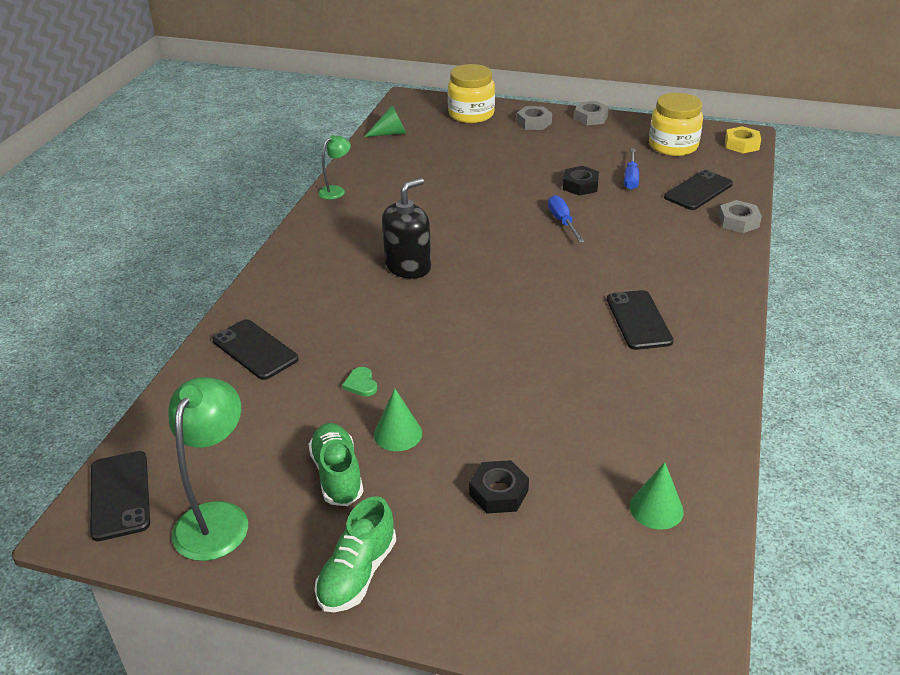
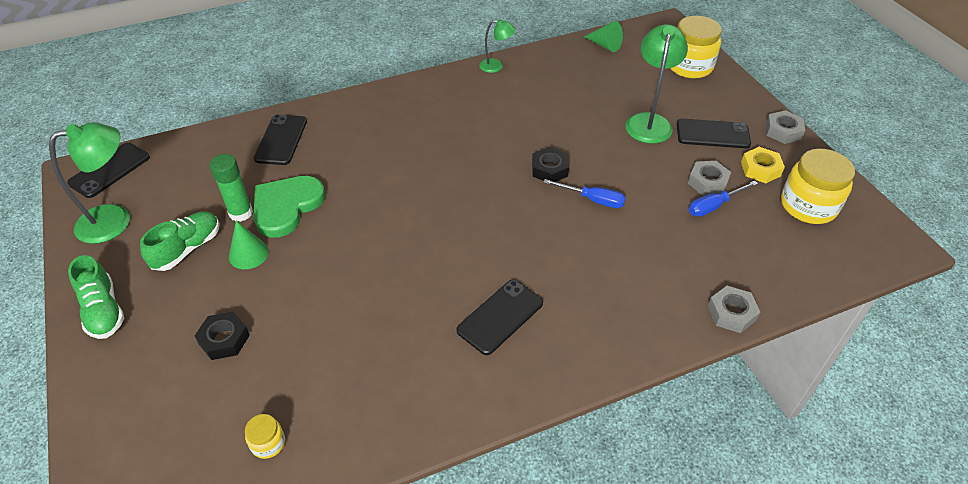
camera: 50 degrees right, 10 degrees up
green shoe [315,496,396,612] -> green shoe turned 105 degrees counterclockwise [68,255,124,339]
green heart [342,367,377,397] -> green heart [253,176,325,238], size x2.47
black soap dispenser [382,178,431,279] -> none
grey nut [517,106,552,130] -> grey nut moved to [688,161,731,196]
blue screwdriver [548,195,584,243] -> blue screwdriver turned 75 degrees clockwise [543,179,626,208]
black nut [563,166,599,196] -> black nut moved to [532,147,569,182]
green cone [629,462,684,530] -> yellow jar [245,414,285,459]
black phone [664,170,733,210] -> black phone moved to [677,119,751,148]
yellow nut [725,126,761,154] -> yellow nut moved to [741,147,785,183]
none -> green glue stick [210,154,253,222]
none -> green lamp [625,24,688,144]

